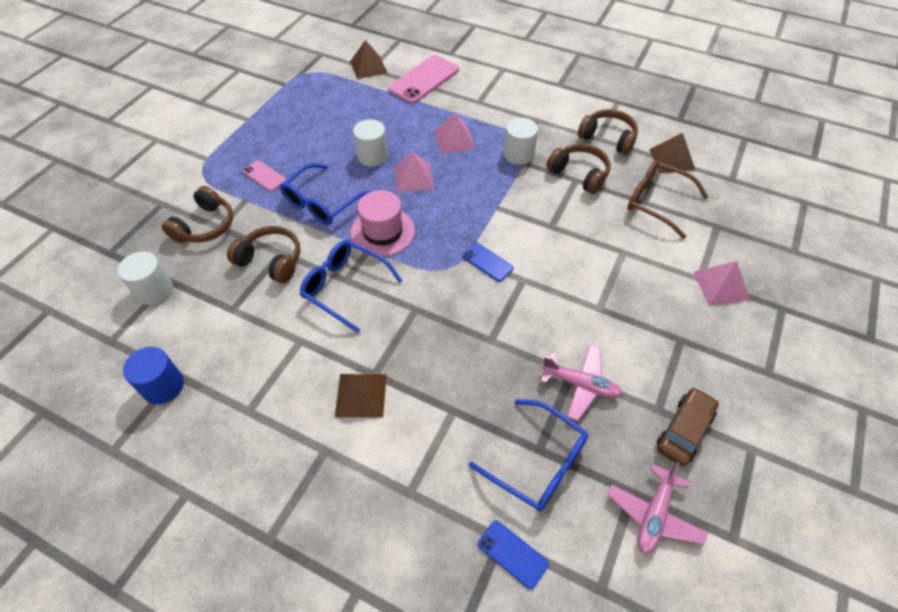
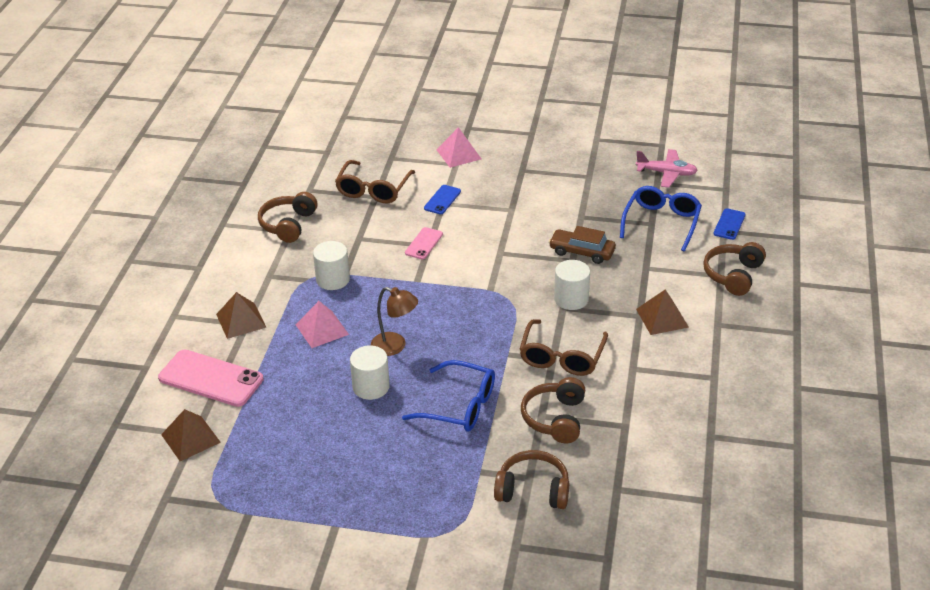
camera: 105 degrees left, 15 degrees down
white cylinder [118,251,173,305] -> white cylinder moved to [554,260,590,310]
blue cylinder [123,347,184,404] -> none
pink phone [243,160,286,192] -> pink phone moved to [405,227,443,259]
blue glasses [300,240,402,333] -> brown glasses [519,319,608,376]
pink hat [350,190,415,257] -> none
pink pyramid [395,151,434,192] -> brown lamp [371,287,418,356]
blue phone [462,243,514,282] -> blue phone moved to [424,185,461,214]
pink plane [540,345,622,421] -> none
brown headphones [546,144,611,194] -> brown headphones moved to [703,242,766,296]
brown pyramid [649,133,695,173] -> brown pyramid moved to [216,292,267,339]
brown car [657,387,719,466] -> brown car moved to [549,226,616,264]

